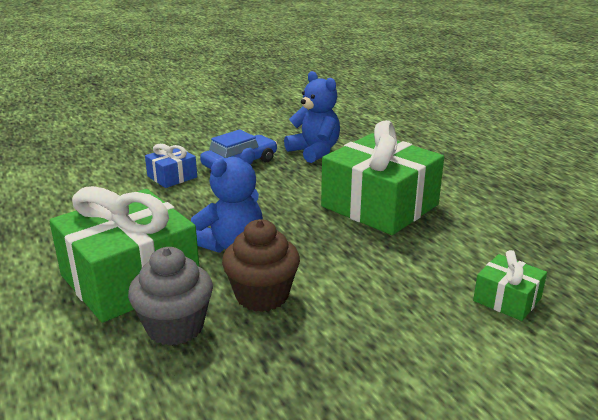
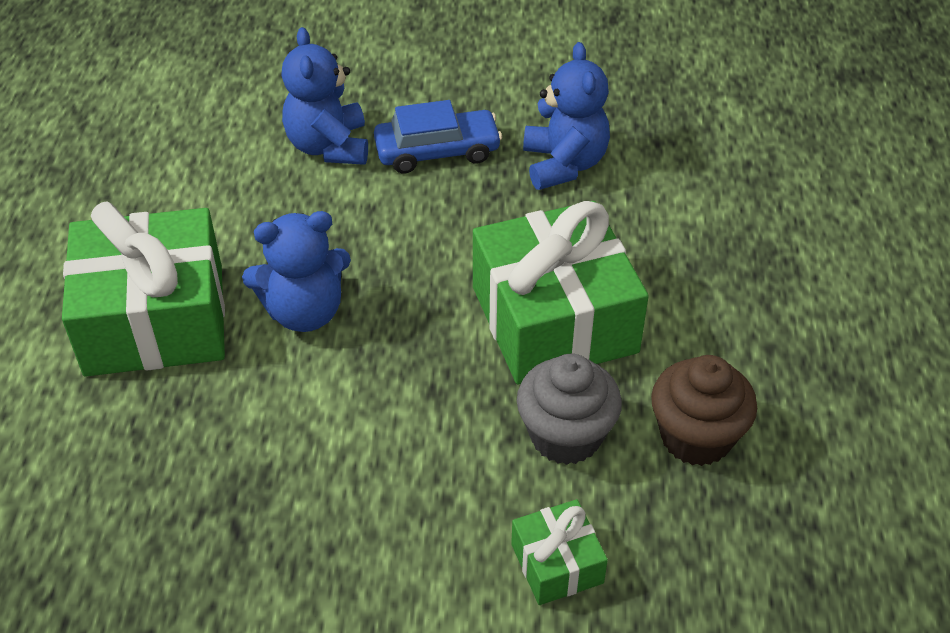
camera: 30 degrees right, 20 degrees up
grey cupcake [128,247,213,346] -> grey cupcake moved to [517,354,622,465]
blue gift [145,144,197,188] -> blue teddy bear [281,27,368,165]
brown cupcake [222,219,300,312] -> brown cupcake moved to [651,355,757,466]

